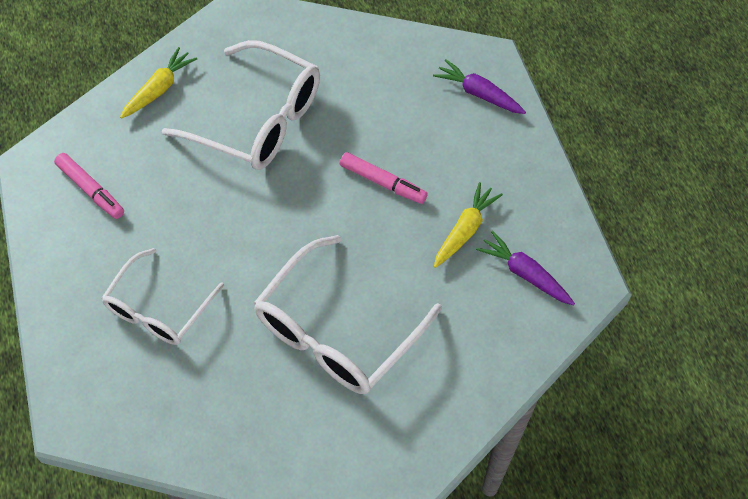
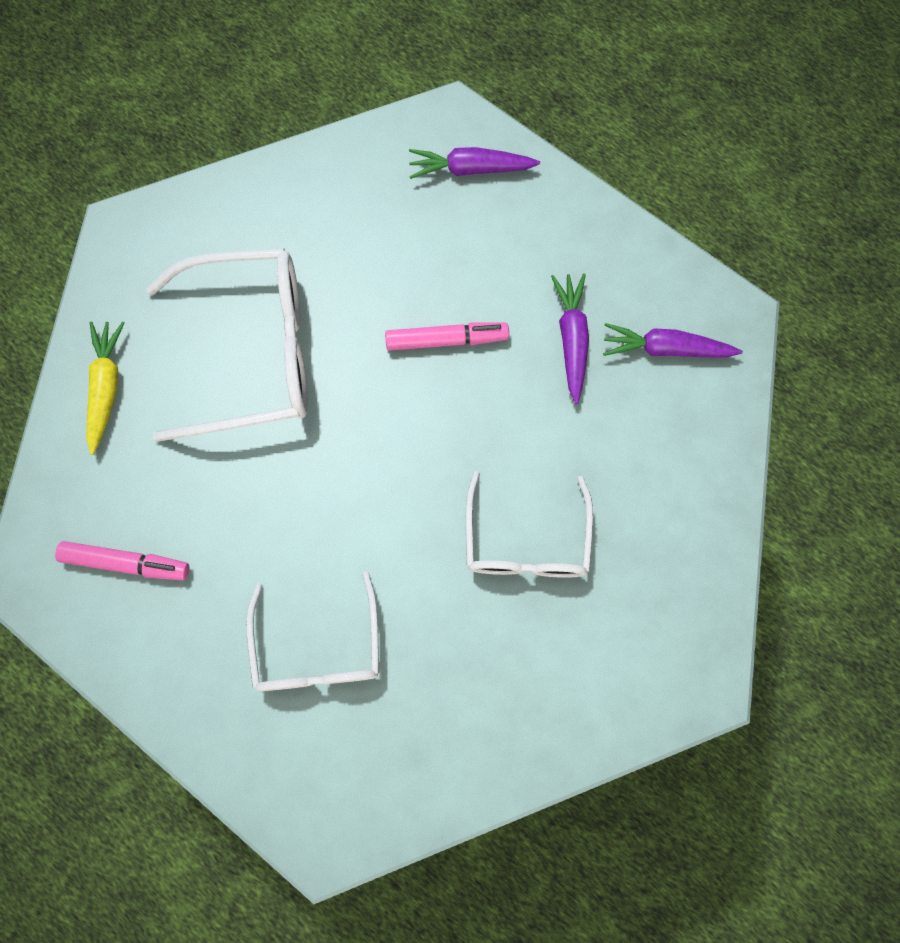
camera: 35 degrees left, 15 degrees up
white glasses [254,235,442,394] -> white glasses [466,471,593,578], size x0.65
yellow carrot [434,182,503,268] -> purple carrot [551,274,589,404]

